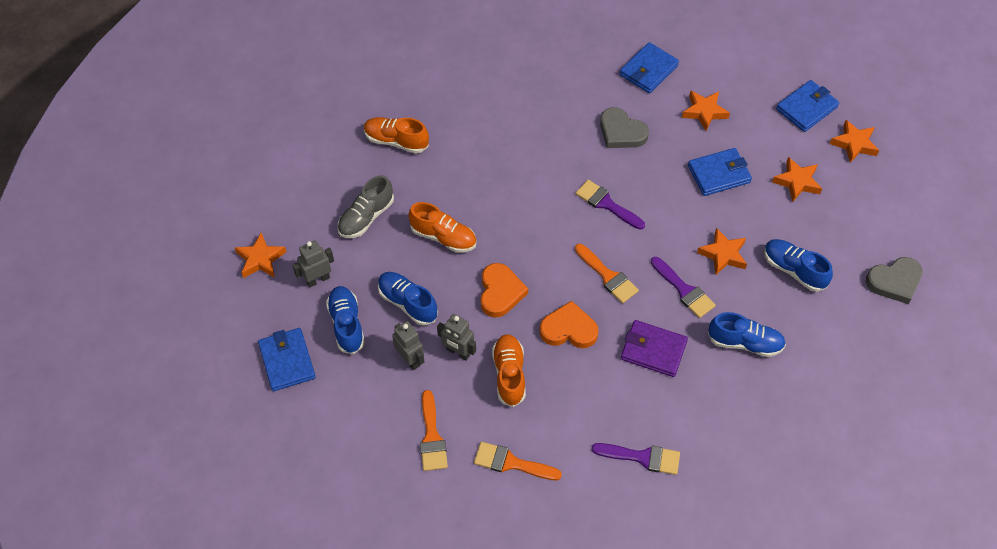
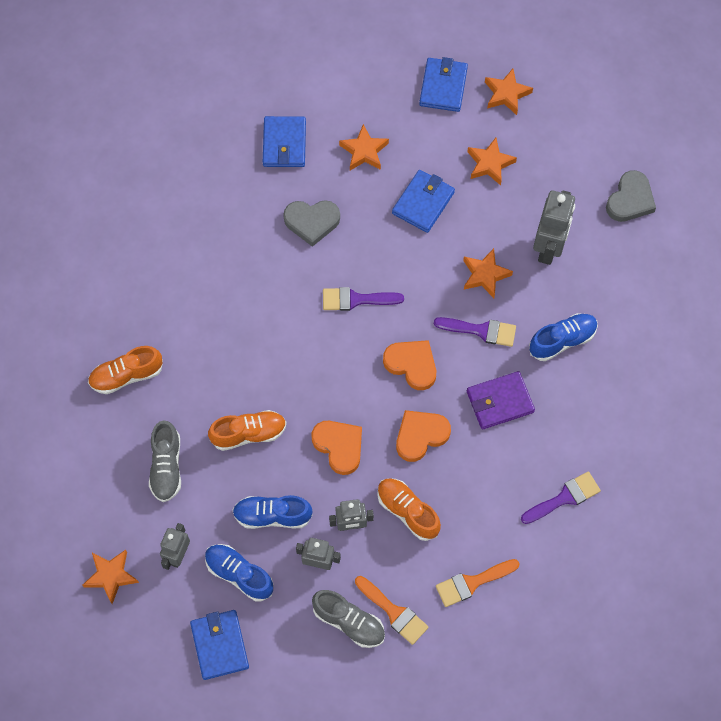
camera: 40 degrees left, 10 degrees up
blue wallet [258,328,316,391] -> blue wallet turned 45 degrees clockwise [190,610,249,680]
orange brush [575,244,639,303] -> orange heart [383,340,436,390]
blue shoe [764,239,833,292] -> grey robot [533,190,575,265]
none -> grey shoe [312,590,385,648]

